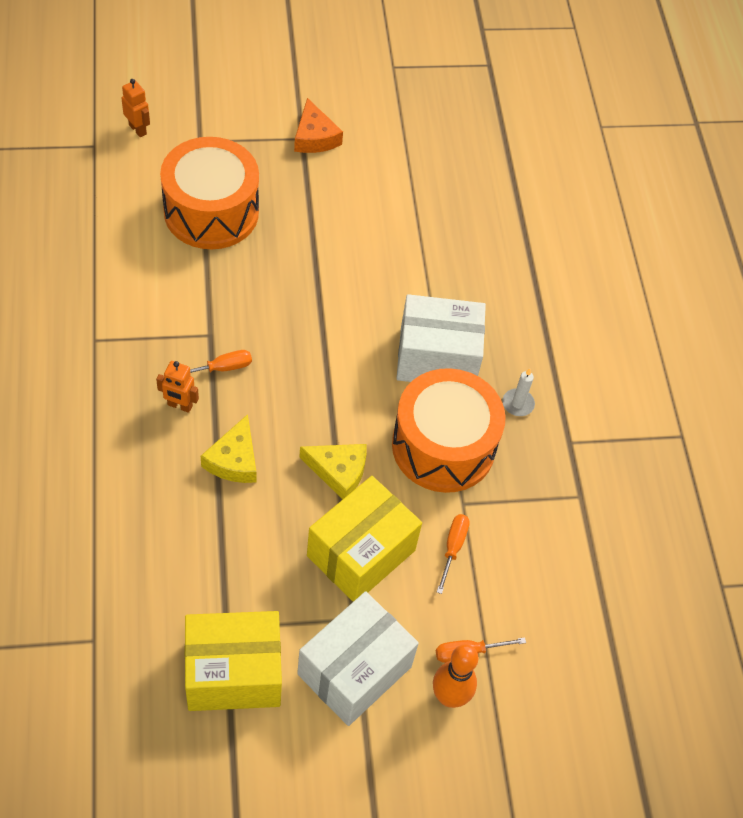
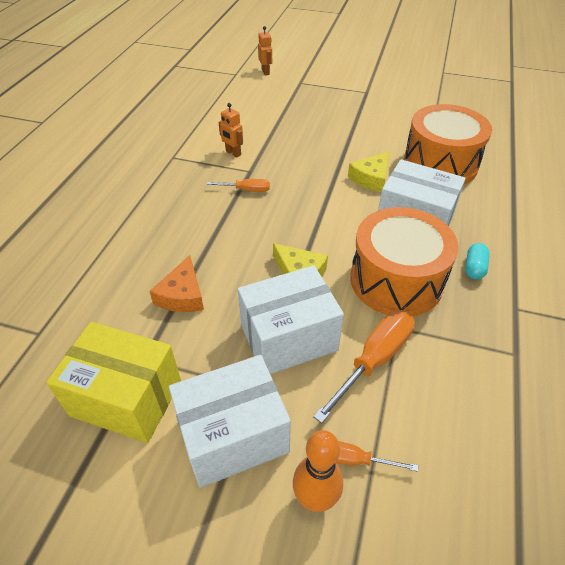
camera: 30 degrees right, 10 degrees down
orange robot [156,361,199,413] -> orange robot moved to [219,103,243,157]
orange drum [160,137,259,249] -> orange drum moved to [404,104,492,184]
yellow cheese [201,414,256,483] -> yellow cheese moved to [348,151,389,192]
orange cheese [294,98,343,153] -> orange cheese moved to [149,255,204,312]
yellow box [307,476,422,602] -> white box [238,265,344,374]
orange screwdriver [437,514,470,594] -> orange screwdriver [313,310,415,423], size x1.77
white candle [502,368,535,416] -> turquoise capsule [465,243,490,279]

